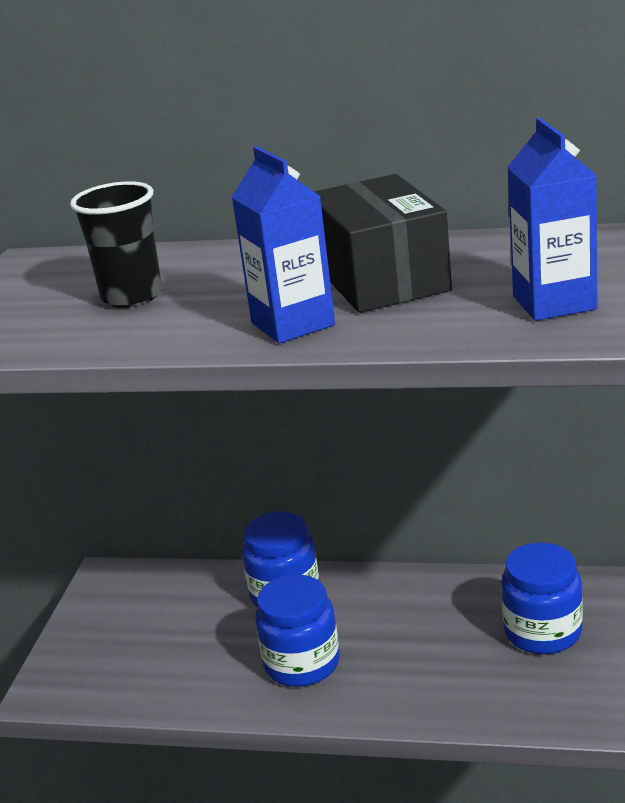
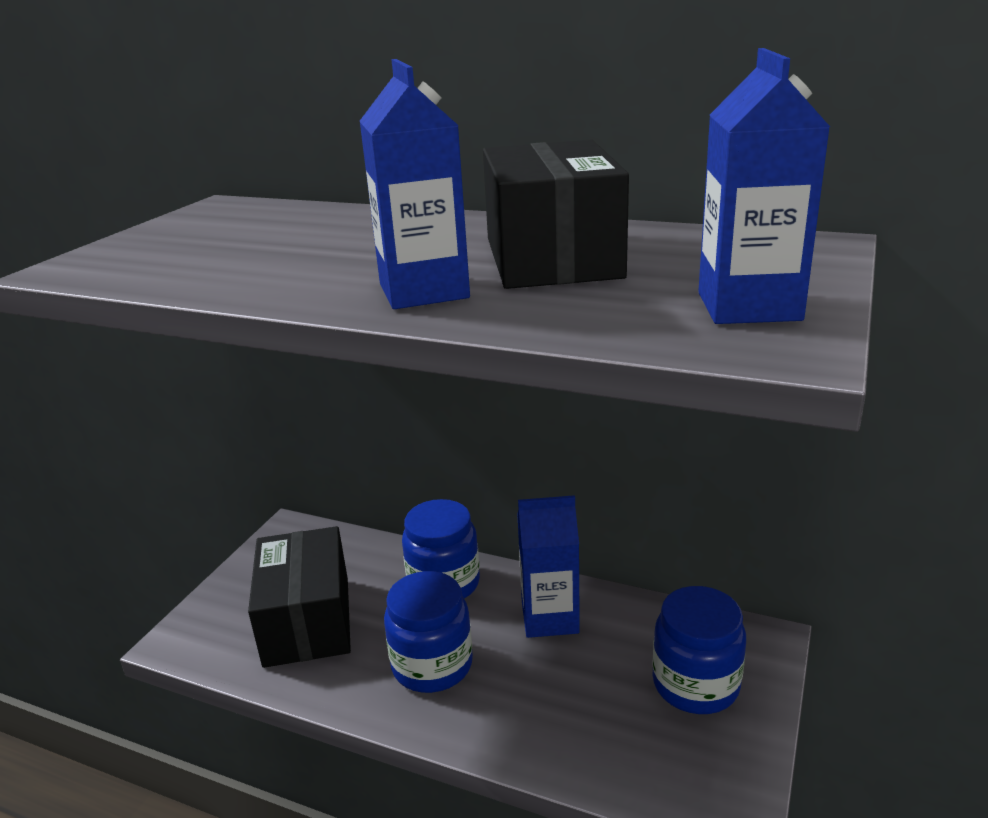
camera: 10 degrees right, 0 degrees up
black cup [70,181,162,308] -> none
none -> black box [248,526,351,668]
none -> blue carton [517,495,580,638]

